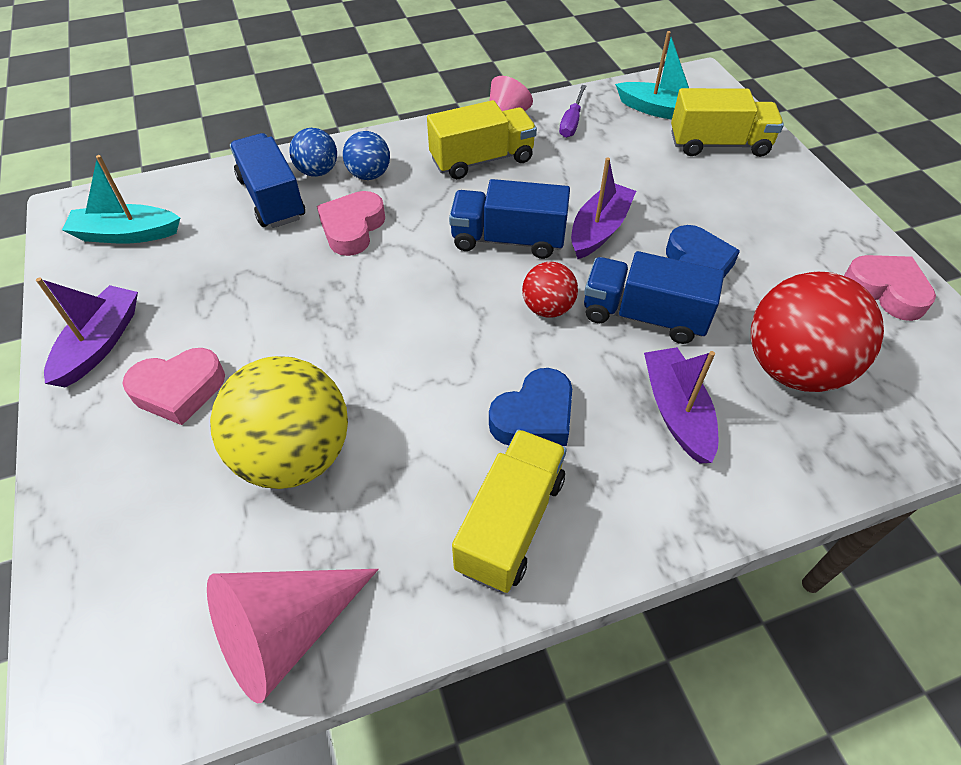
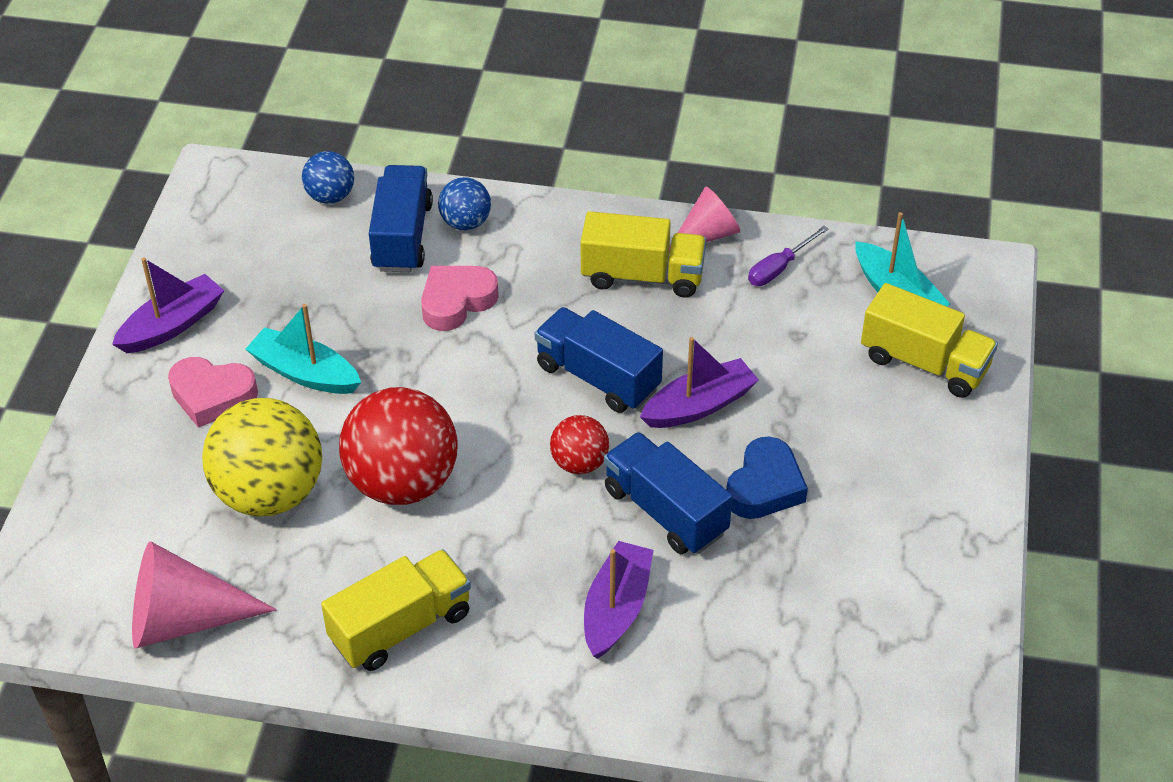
camera: 30 degrees right, 5 degrees down
turquoise boat [62,155,180,244] -> turquoise boat moved to [246,304,361,394]
blue ball [343,131,390,180] -> blue ball moved to [302,151,354,204]
blue heart [489,368,572,446] -> none
red ball [751,271,884,392] -> red ball moved to [339,387,458,505]
pink heart [844,255,936,321] -> none

